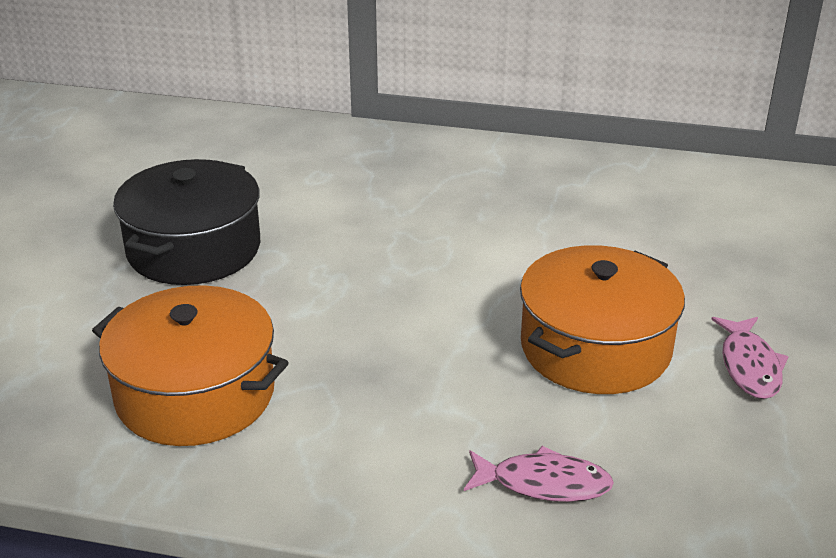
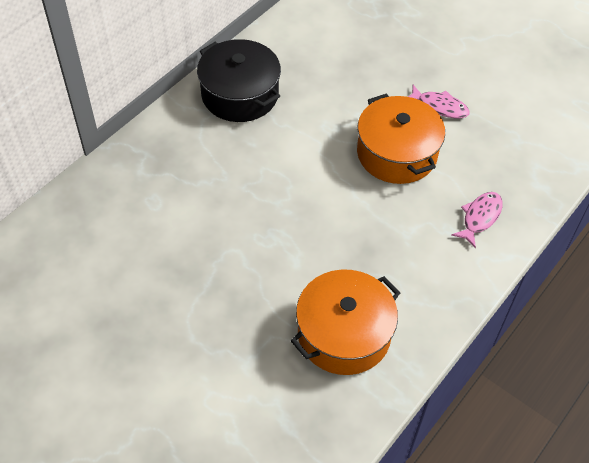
camera: 65 degrees left, 20 degrees up
black pot [113,159,260,285] -> black pot moved to [197,39,281,122]

